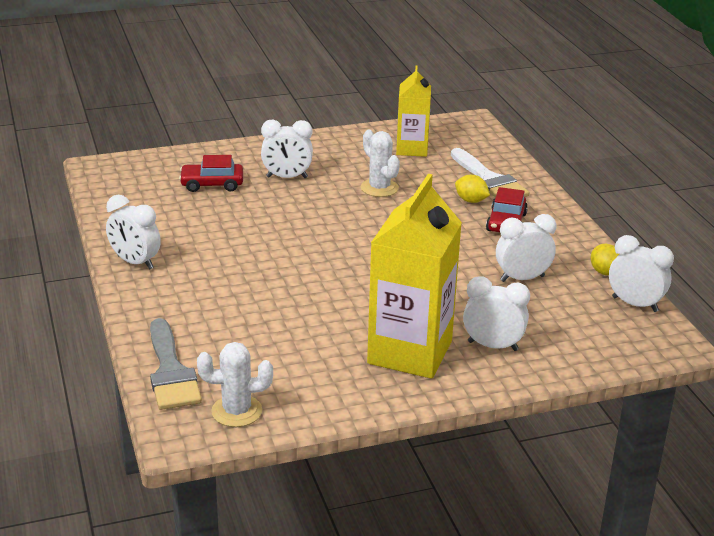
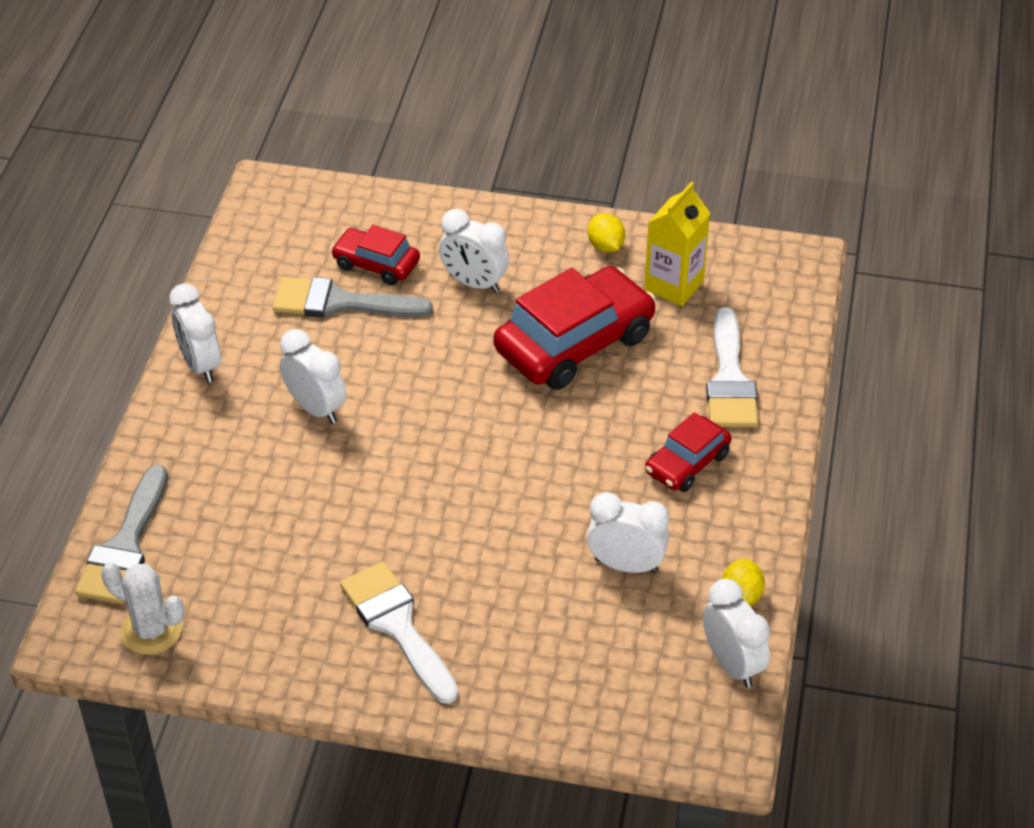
camera: 30 degrees right, 15 degrees up
white cactus [361,130,400,197] -> red car [494,266,656,390]
yellow carton [367,174,462,379] -> white brush [340,561,458,704]
yellow lemon [455,175,490,203] -> yellow lemon moved to [588,213,625,253]
white clock [463,276,530,351] -> white clock moved to [280,329,346,424]
none -> grey brush [273,277,433,318]

